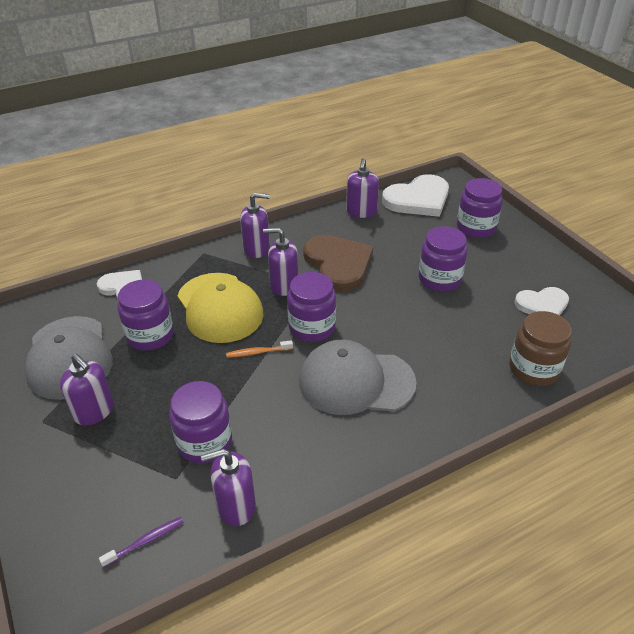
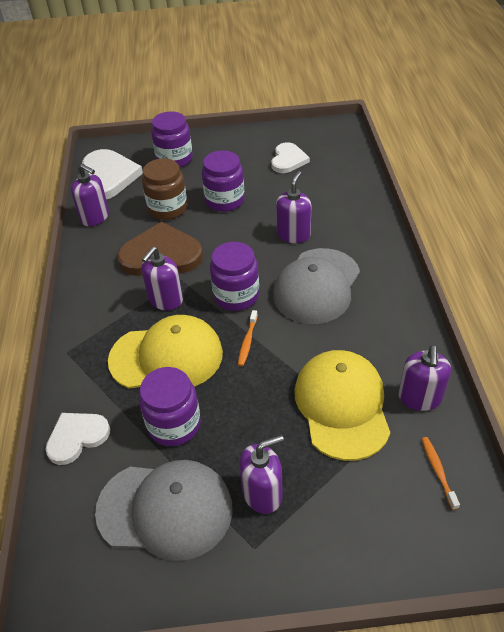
camera: 65 degrees left, 5 degrees up
purple toothbrush [99,517,184,568] -> orange toothbrush [422,437,460,510]
purple jar [169,381,232,463] -> yellow cap [294,350,390,461]
purple soap dispenser [240,193,270,258] -> purple soap dispenser moved to [276,171,311,243]
brown jar [509,311,572,386] -> brown jar moved to [142,158,187,220]

